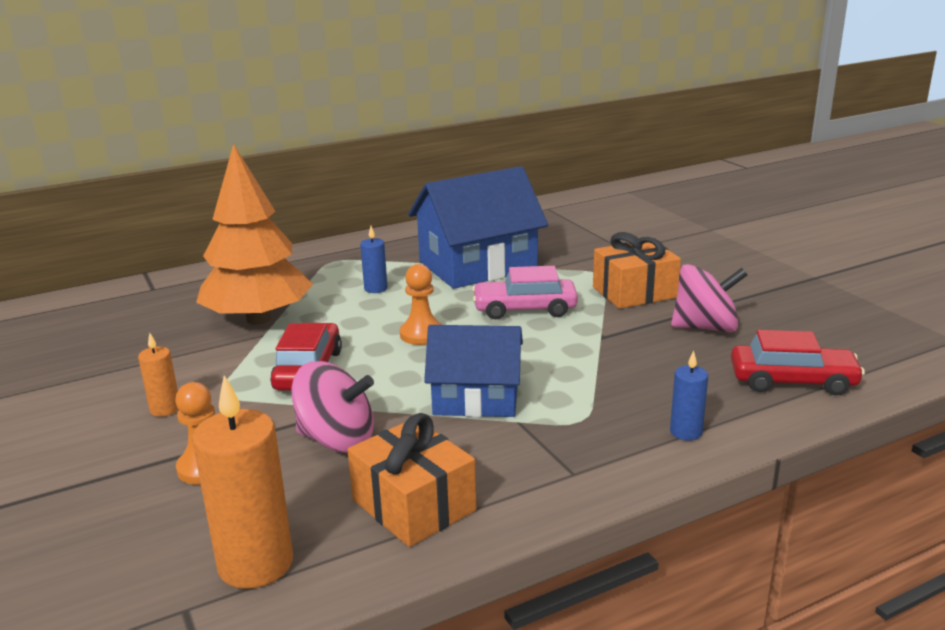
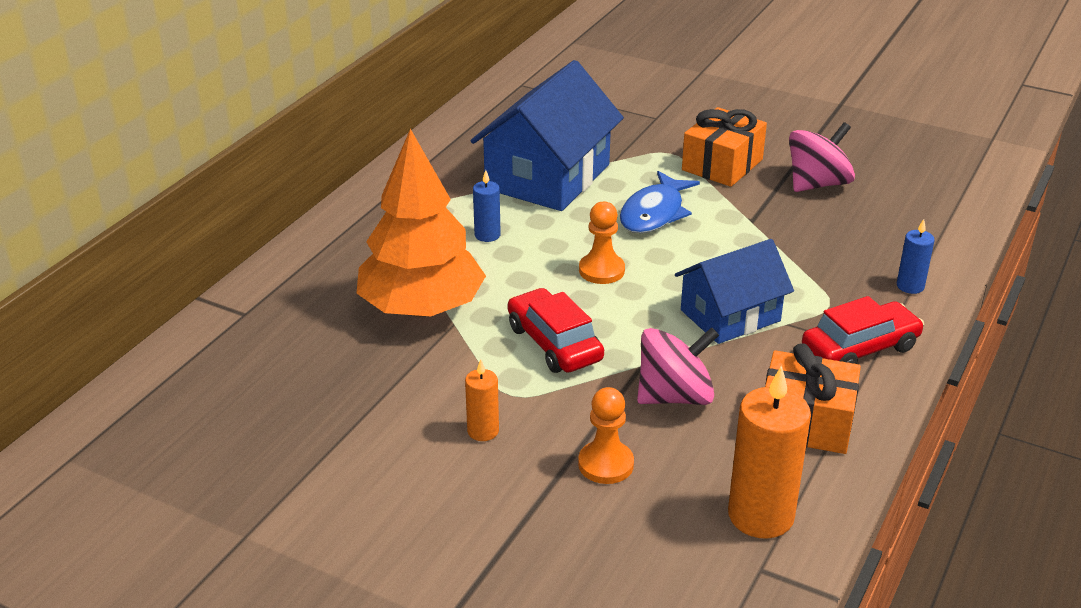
camera: 35 degrees left, 10 degrees up
pink car [472,266,578,319] -> blue fish [620,171,700,233]
red car [731,330,865,396] -> red car moved to [802,296,924,364]

